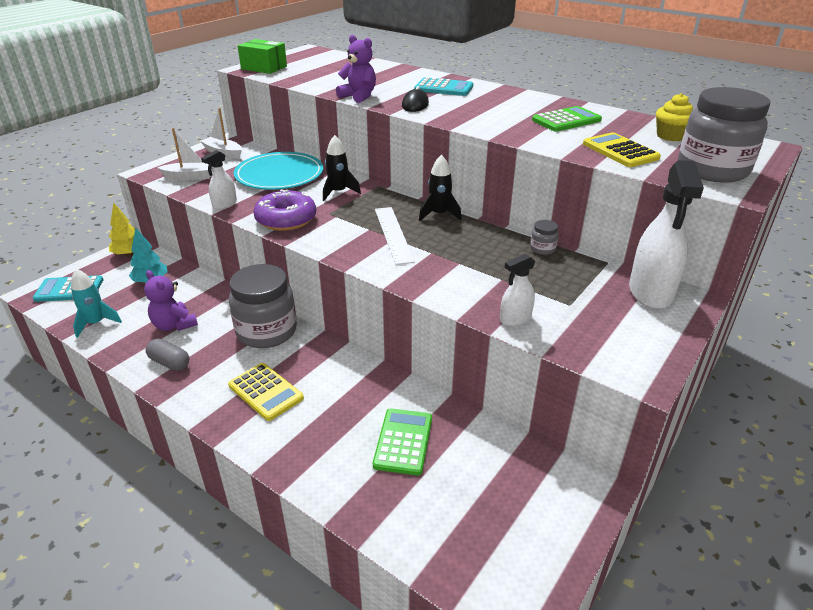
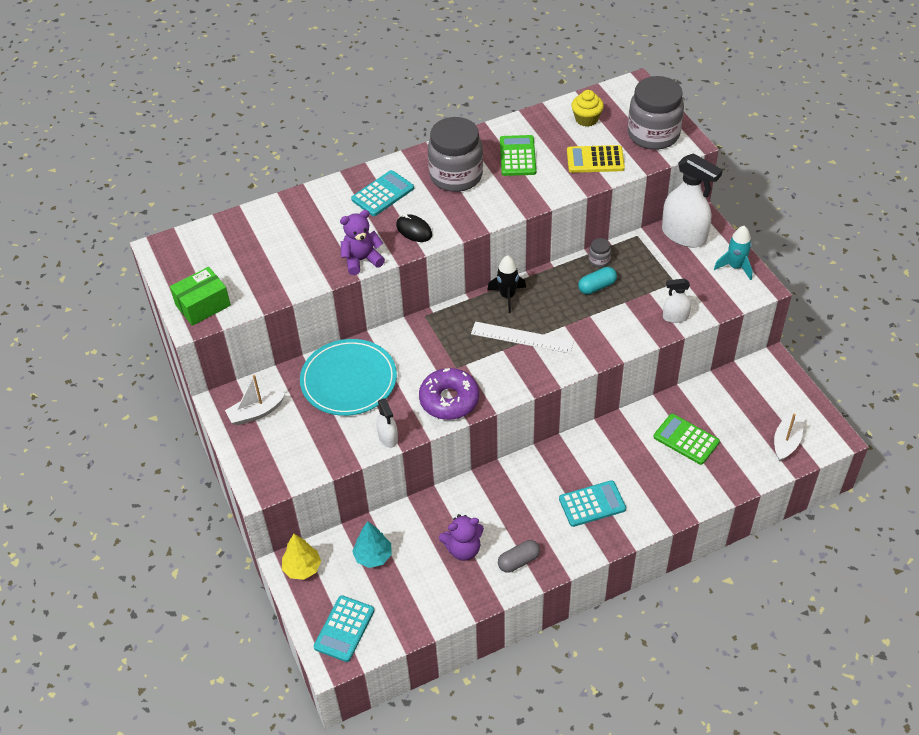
camera: 60 degrees left, 15 degrees up
turquoise rocket [71,269,122,338] -> turquoise rocket moved to [714,226,753,280]
white boat [157,128,213,180] -> white boat moved to [774,413,804,462]
yellow calculator [228,363,304,421] -> turquoise calculator [559,480,626,527]
grey jar [229,264,297,348] -> grey jar moved to [428,117,483,192]
black rocket [323,135,361,201] -> none
white spray bottle [500,254,536,326] -> white spray bottle turned 90 degrees clockwise [663,278,691,323]
none -> turquoise capsule [578,267,617,295]

